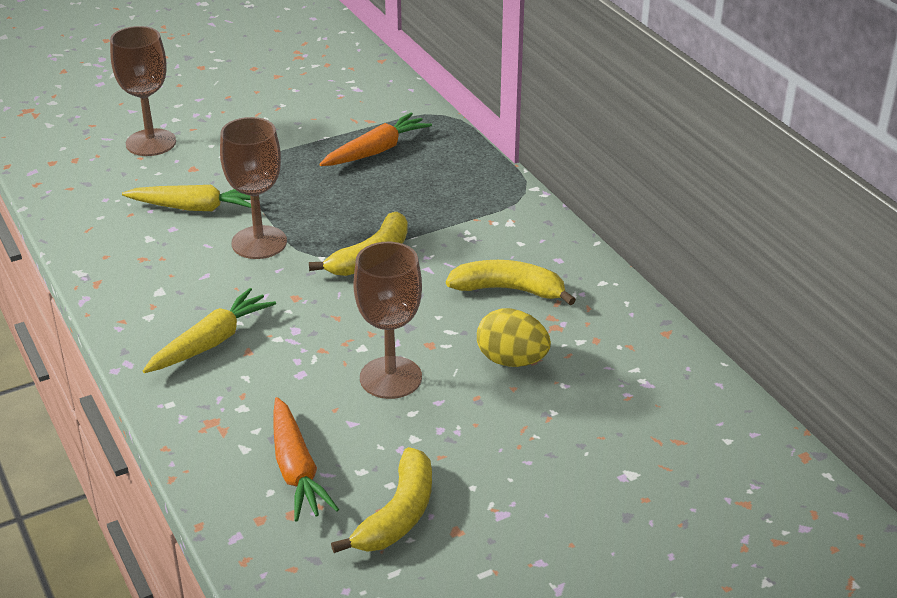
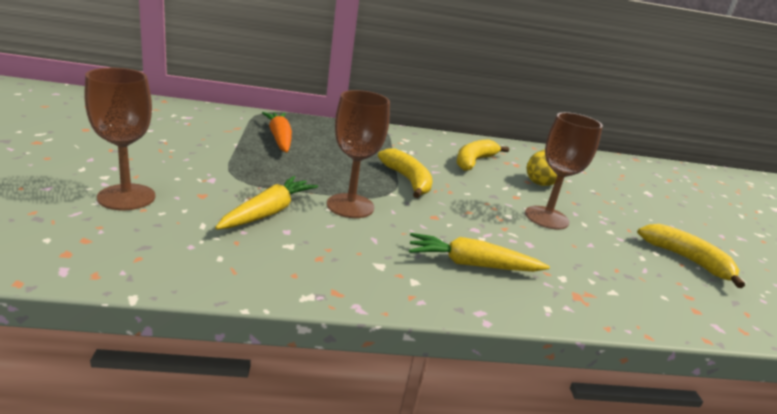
camera: 70 degrees left, 10 degrees down
yellow carrot [143,288,276,373] -> yellow carrot turned 60 degrees counterclockwise [409,233,550,272]
orange carrot [274,397,339,522] -> none

